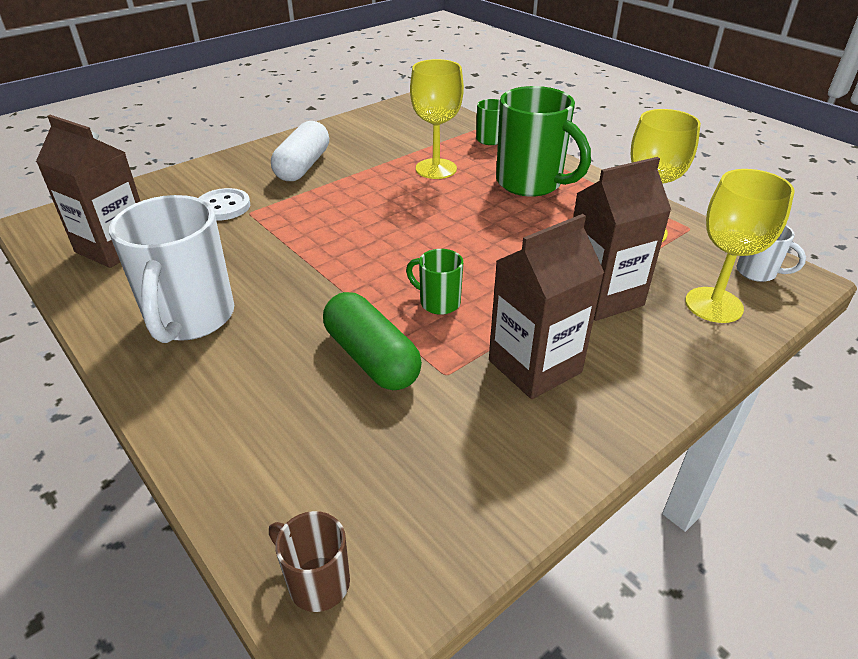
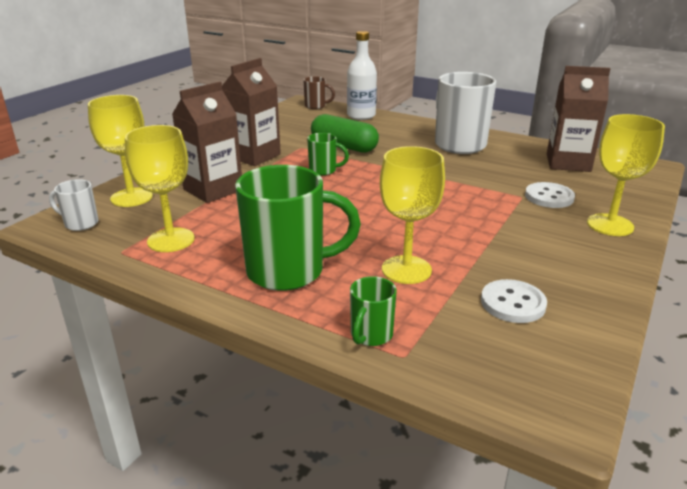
camera: 160 degrees right, 10 degrees down
white capsule [271,121,329,181] -> none
green mug [496,86,591,197] -> green mug turned 150 degrees clockwise [235,165,361,291]
none -> white bottle [347,31,377,120]
none -> white button [481,279,547,323]
none -> yellow goblet [587,114,665,236]

